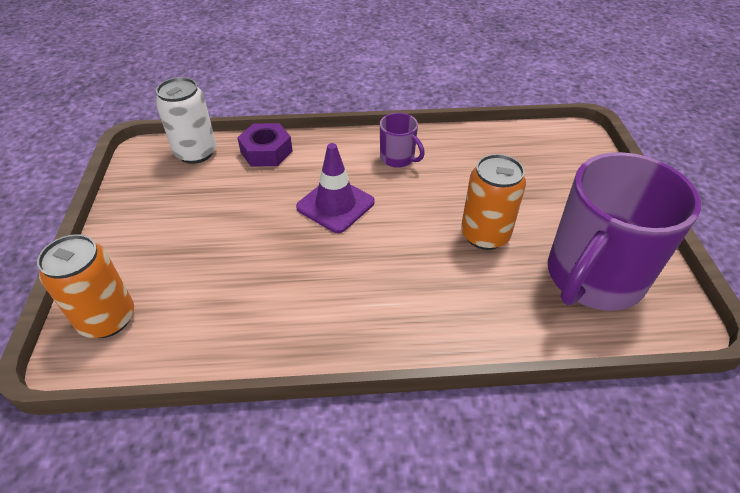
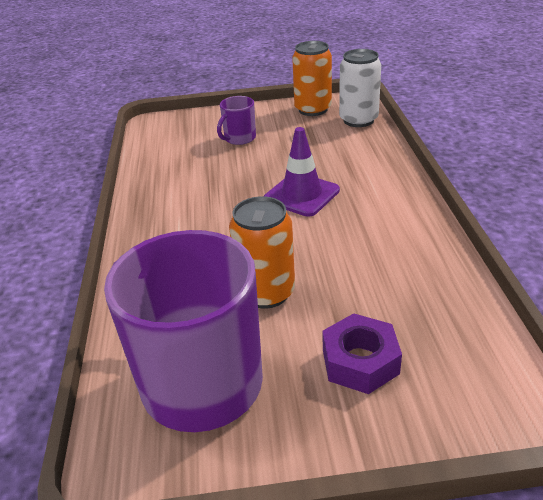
camera: 90 degrees right, 10 degrees down
orange can [37,234,134,338] -> orange can moved to [292,41,332,116]
purple nut [237,123,293,167] -> purple nut moved to [322,313,402,394]
purple mug [380,113,425,168] -> purple mug moved to [217,96,256,145]

